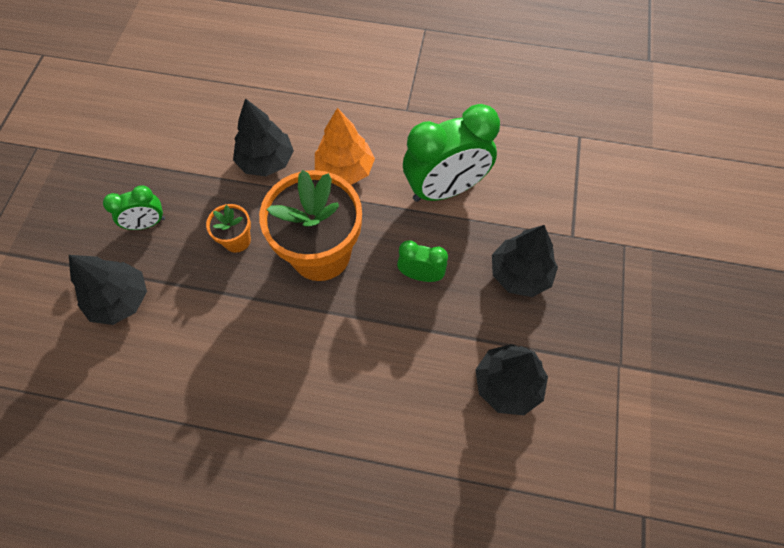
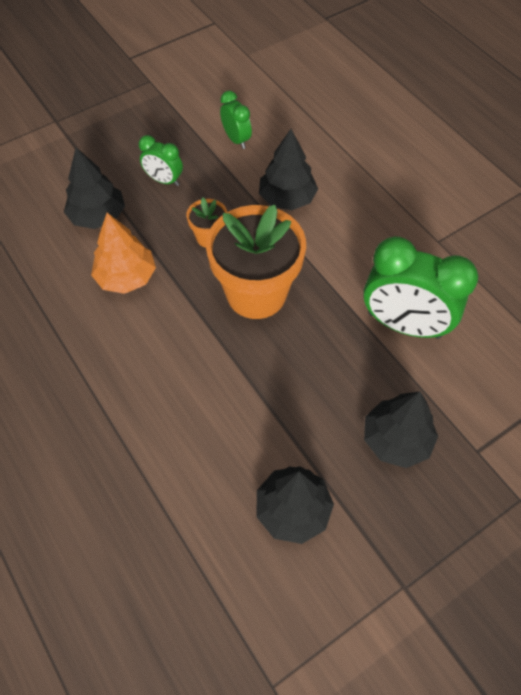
camera: 45 degrees right, 5 degrees down
orange tree [315,108,375,185] -> orange tree moved to [91,213,156,294]
green clock [397,240,448,282] -> green clock moved to [220,91,252,149]

